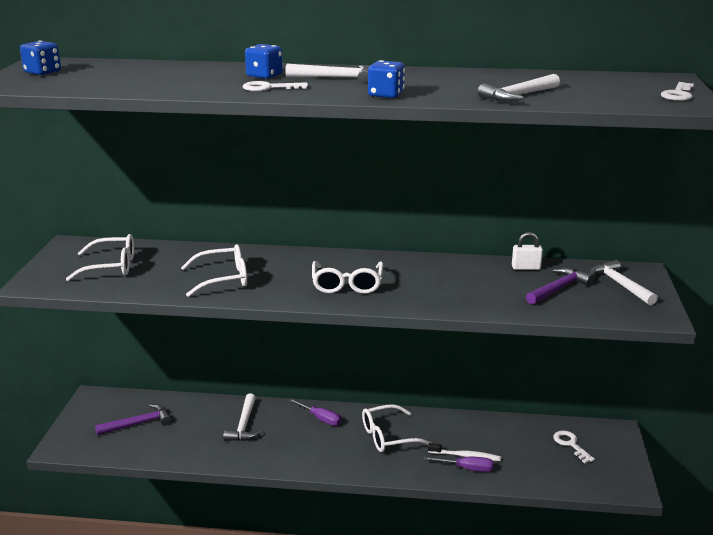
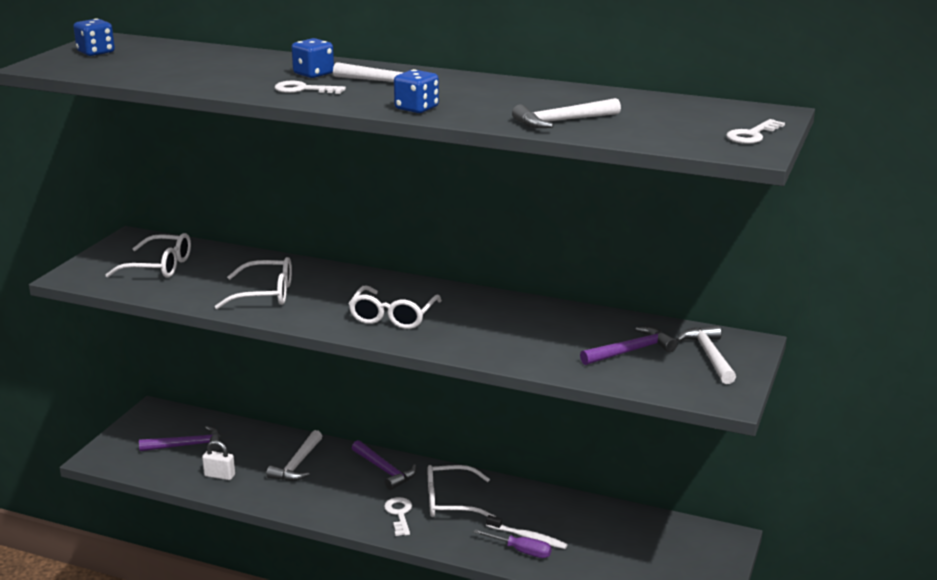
camera: 15 degrees right, 0 degrees up
purple screwdriver [289,399,341,426] -> purple hammer [352,440,417,490]
white padlock [512,232,543,270] -> white padlock moved to [202,440,235,480]
white key [554,431,595,464] -> white key moved to [384,497,412,536]

